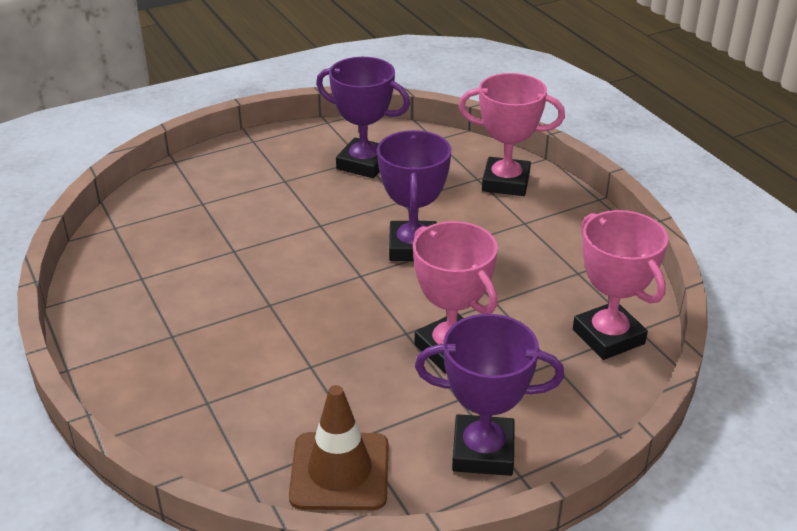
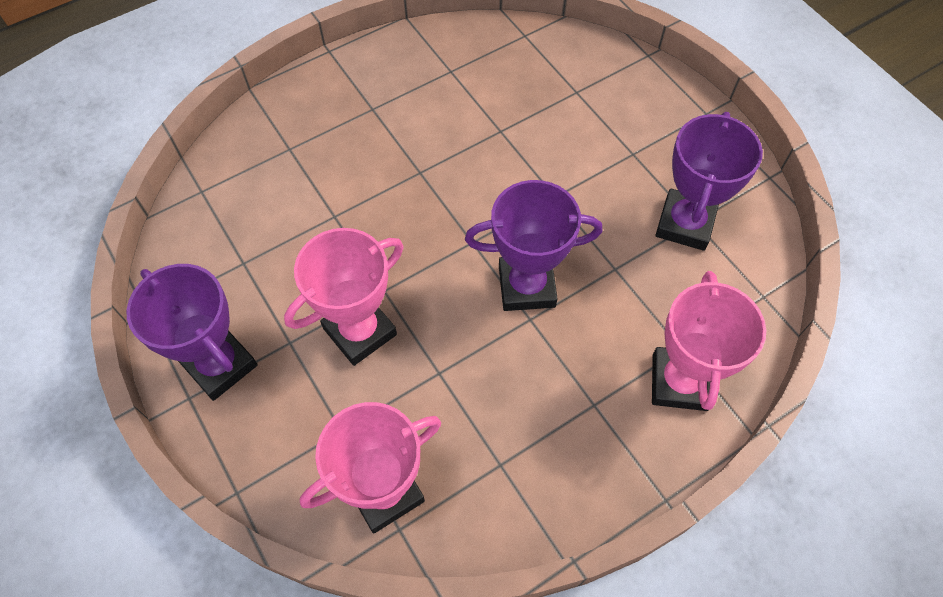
camera: 85 degrees right, 25 degrees up
brown traffic cone [289,385,389,510] -> none
purple trophy [415,314,564,476] -> purple trophy turned 45 degrees counterclockwise [127,264,258,401]

